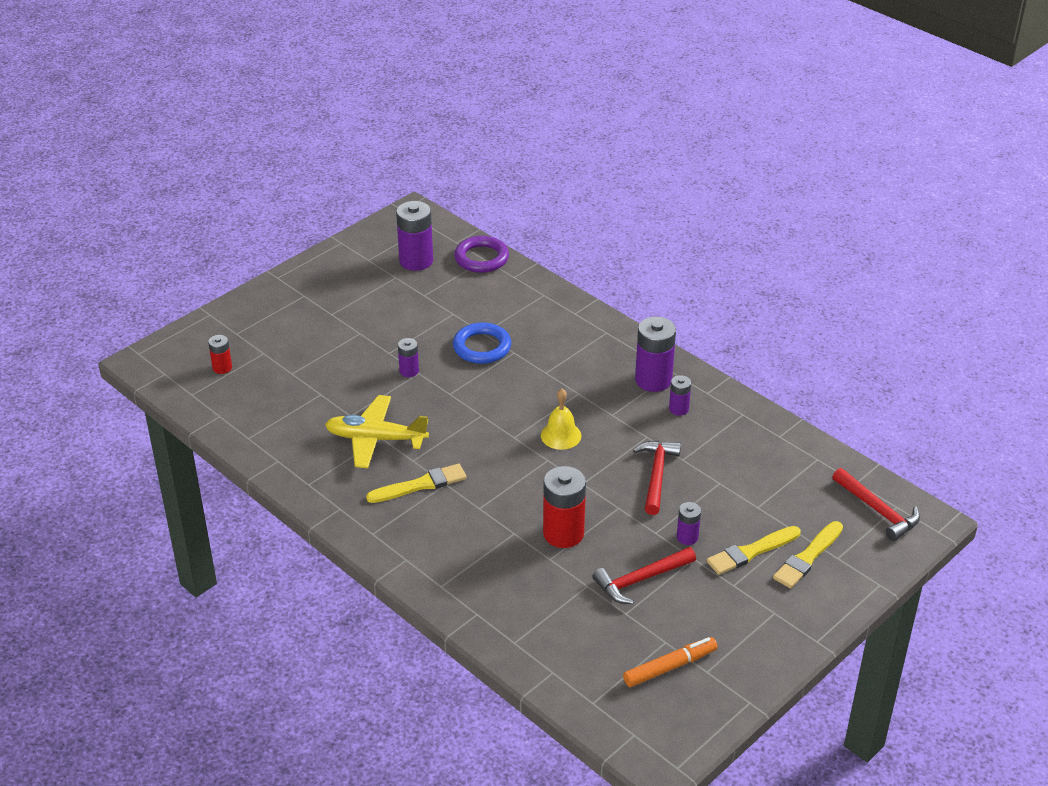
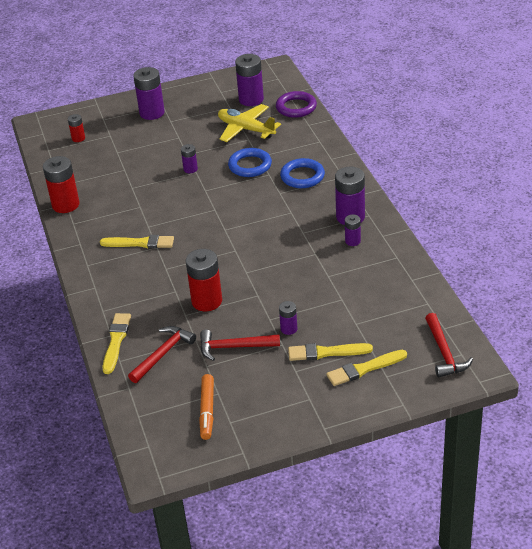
camera: 30 degrees right, 0 degrees up
yellow plane [325,395,429,468] -> yellow plane moved to [218,104,281,142]
yellow bell [541,389,582,450] -> none
orange marker [623,637,718,687] -> orange marker turned 90 degrees clockwise [199,374,214,440]
red hammer [633,441,681,515] -> red hammer moved to [128,326,196,383]
none -> red battery [43,156,80,213]
none -> yellow brush [103,313,131,374]
none -> purple battery [133,67,165,120]
none -> blue ring [280,158,325,188]

